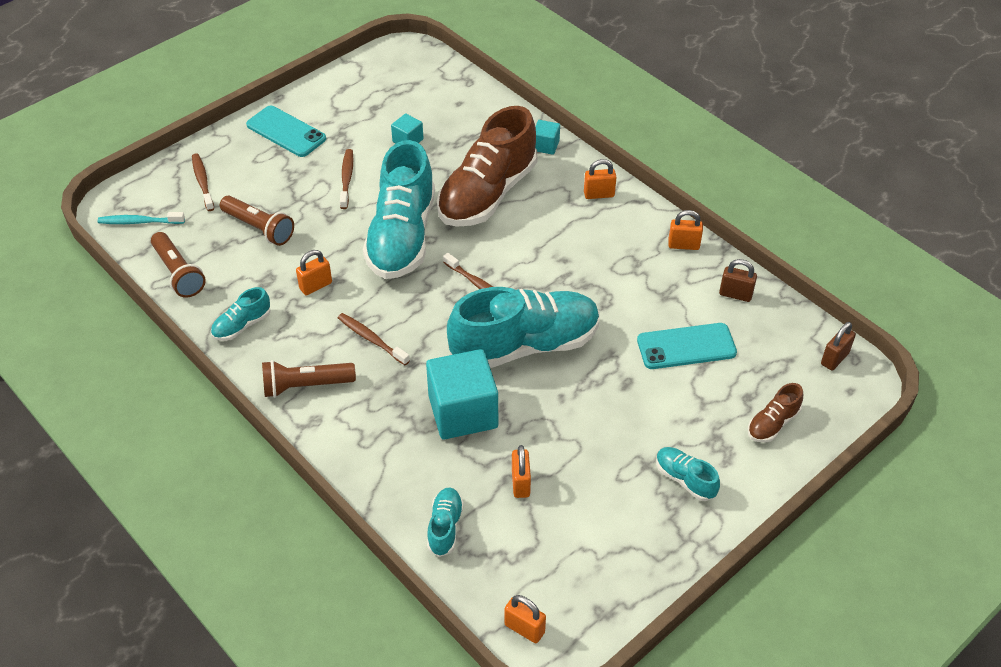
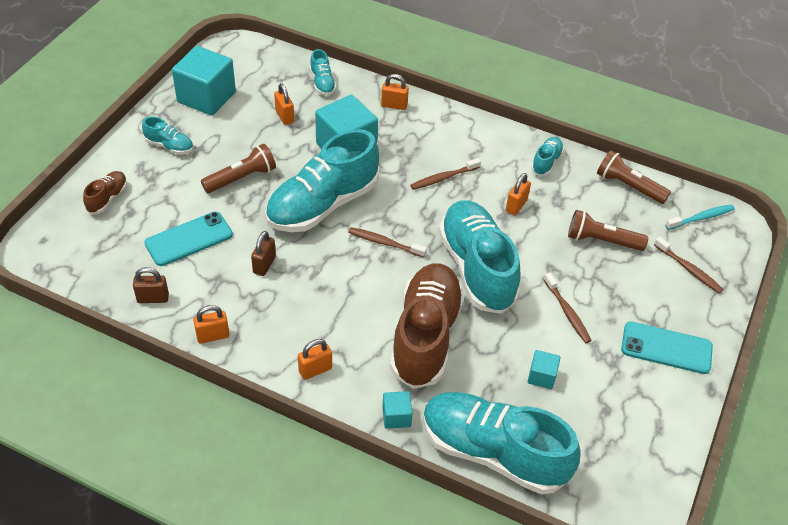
camera: 155 degrees right, 0 degrees up
brown flashlight [262,360,356,398] -> brown flashlight moved to [201,144,276,193]
brown toothbrush [338,313,410,365] -> brown toothbrush turned 135 degrees clockwise [411,158,481,190]
orange padlock [505,595,546,643] -> orange padlock moved to [381,74,409,110]
brown padlock [821,322,856,371] -> brown padlock moved to [251,231,276,276]
none -> turquoise cube [172,46,236,116]
none -> turquoise shoe [423,392,581,494]

